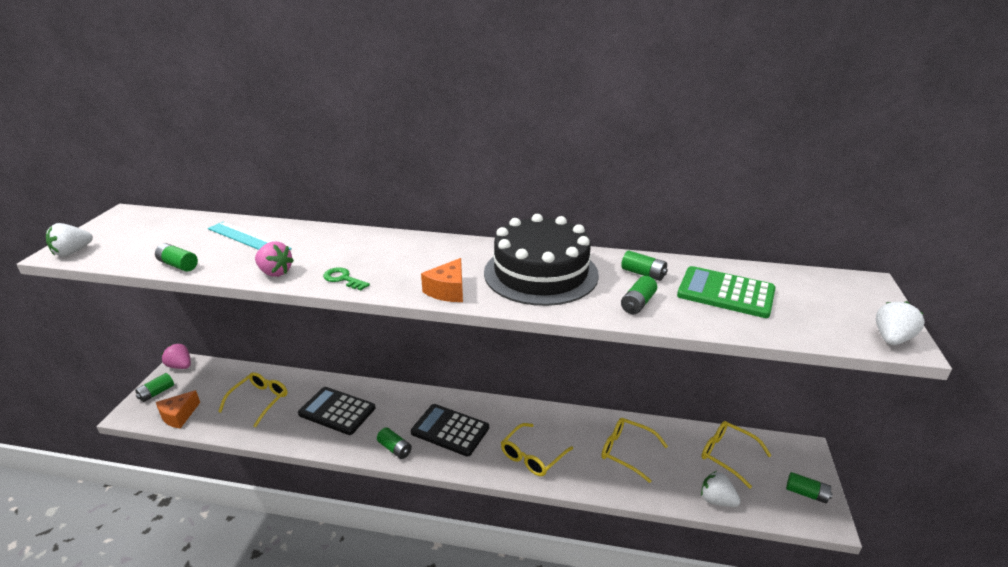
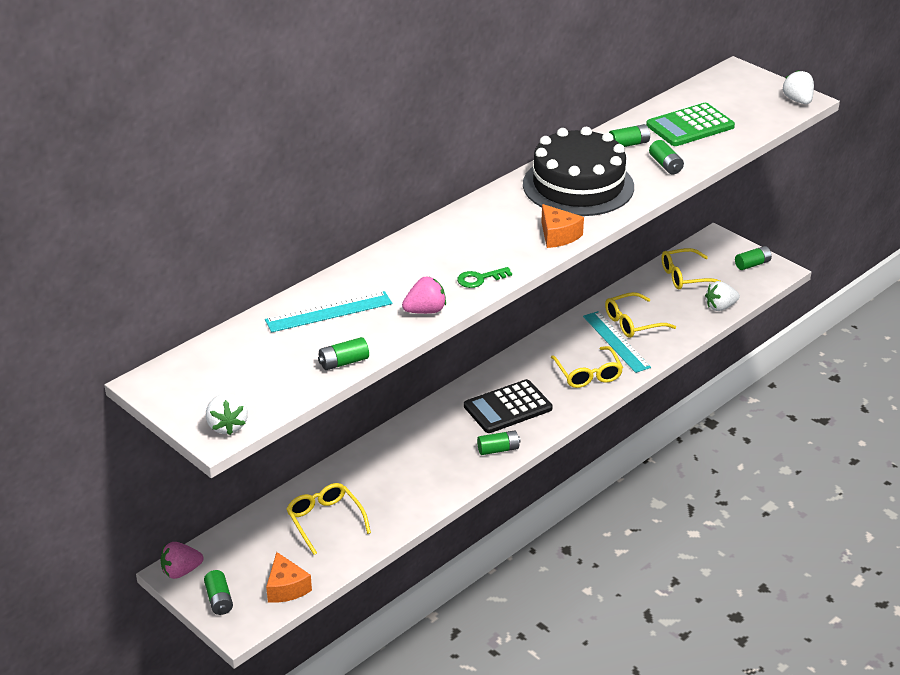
camera: 55 degrees left, 5 degrees up
black calculator [298,387,375,435] -> none
none -> turquoise ruler [583,311,651,373]

